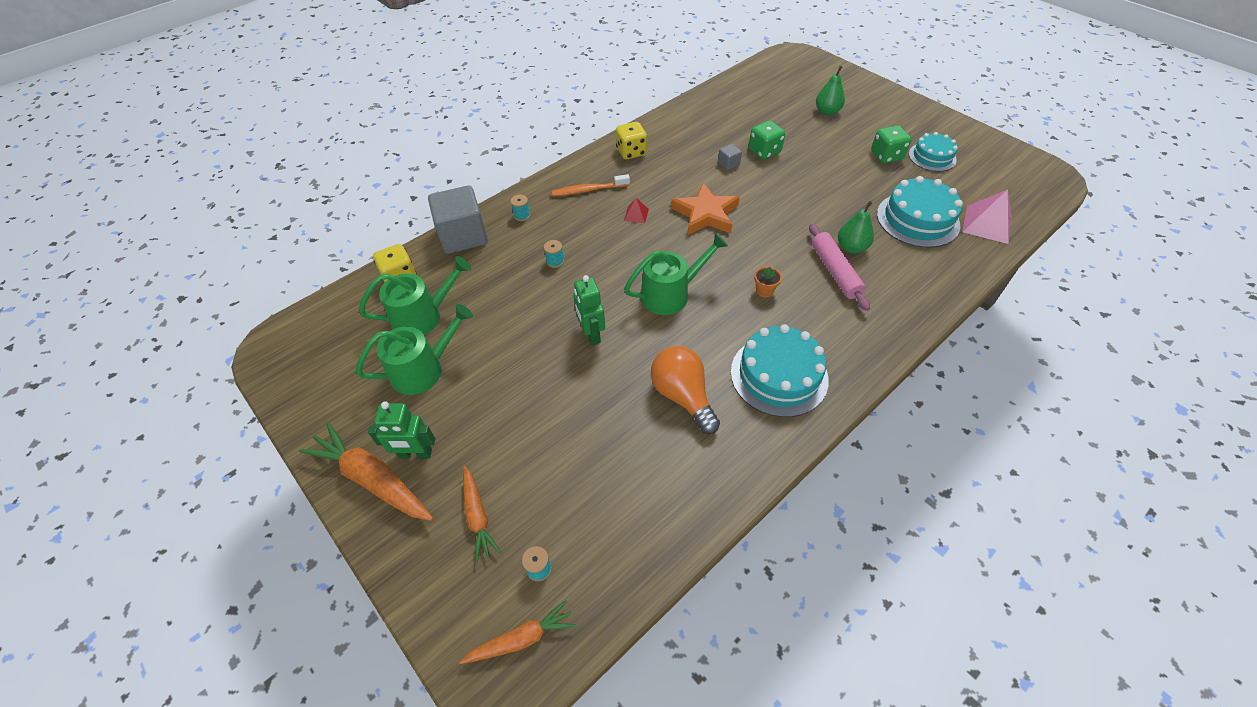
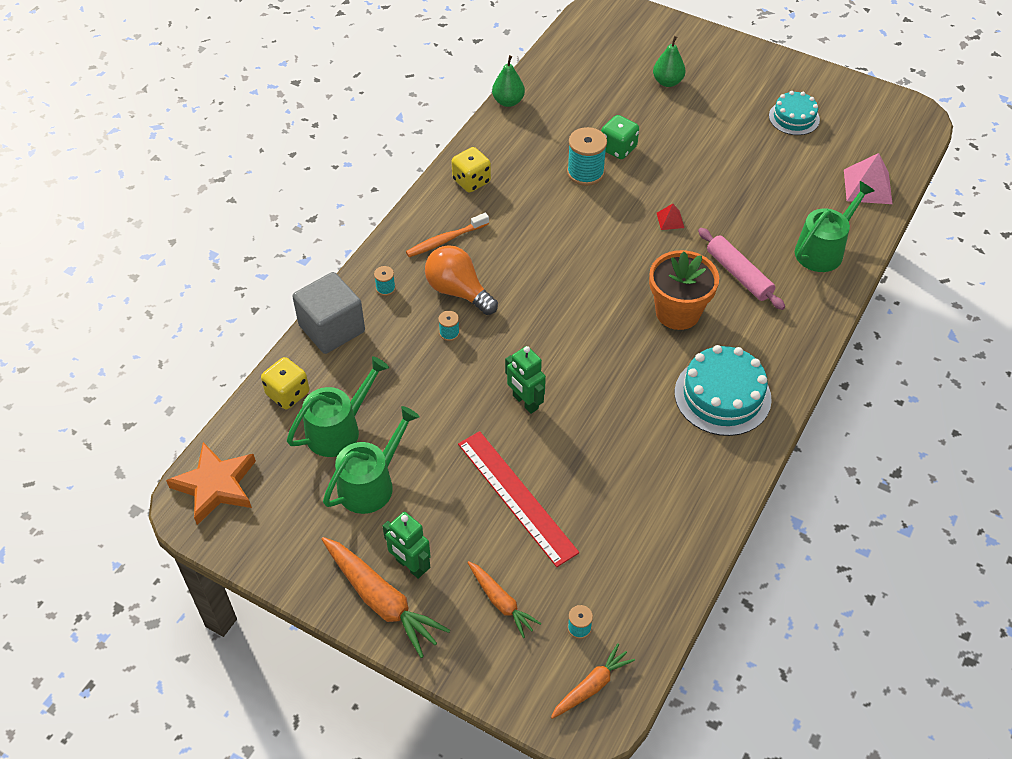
camera: 20 degrees left, 0 degrees up
orange carrot [299,423,434,521] -> orange carrot turned 150 degrees counterclockwise [321,537,450,658]
green robot [368,402,435,459] -> green robot turned 60 degrees clockwise [383,512,431,579]
red pyramid [624,198,649,223] -> red pyramid moved to [657,204,684,230]
green watering can [624,233,728,315] -> green watering can moved to [795,181,875,272]
orange light bulb [650,346,720,434] -> orange light bulb moved to [425,245,498,315]
orange star [671,183,740,235] -> orange star moved to [166,442,256,525]
grey cube [718,144,742,170] -> turquoise spool [567,127,607,186]
orange flower pot [754,266,782,297] -> orange flower pot [649,250,719,330], size x2.44
green pear [838,201,874,254] -> green pear moved to [492,55,525,107]
green dice [871,125,911,163] -> none
turquoise cake [877,176,963,248] -> none
none -> red ruler [458,431,579,567]

